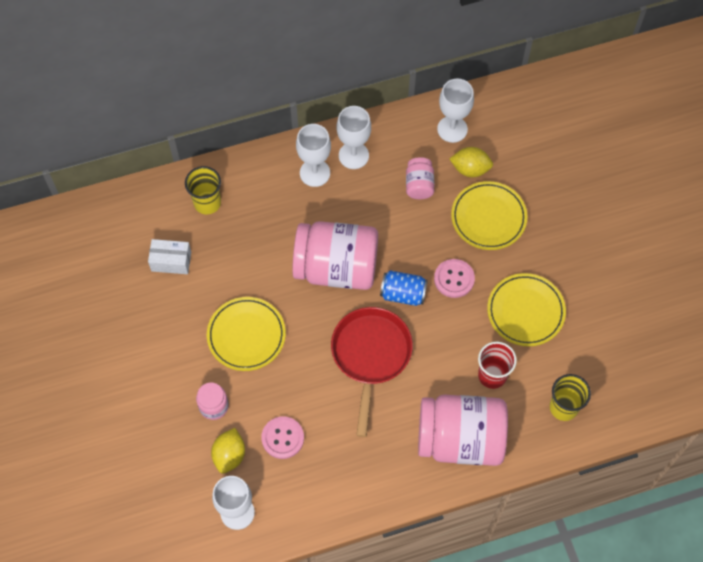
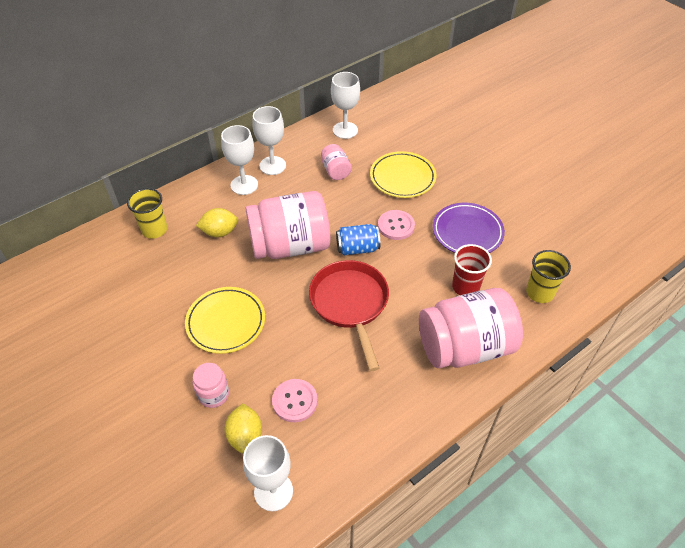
camera: 20 degrees left, 15 degrees down
white box [148,239,191,274] -> none
yellow lemon [450,147,493,177] -> yellow lemon moved to [196,208,238,237]
yellow plate [487,273,566,346] -> purple plate [433,203,505,253]

